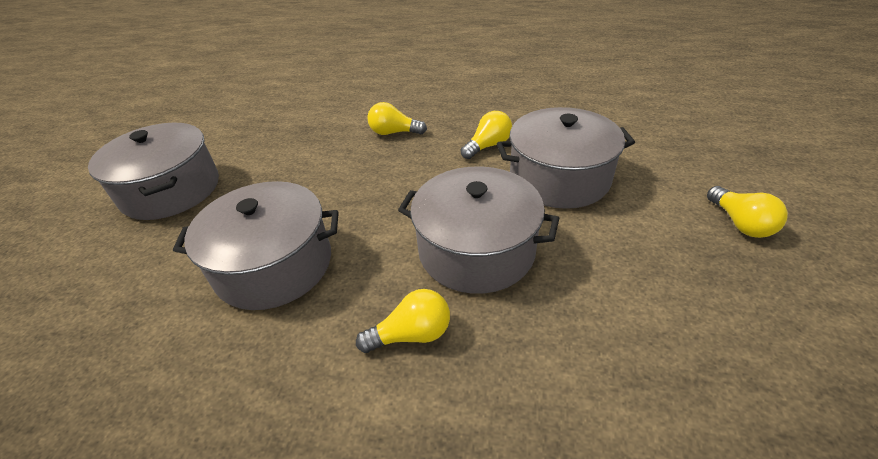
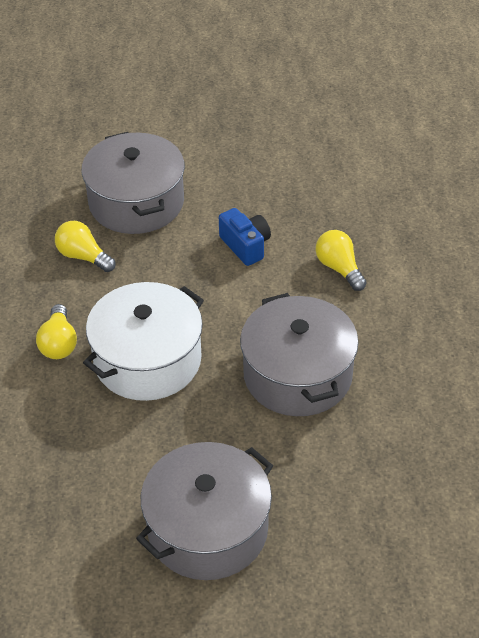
camera: 105 degrees left, 5 degrees up
grey pot [398,166,559,294] -> blue camera [219,208,271,266]
yellow light bulb [707,186,788,238] -> none
none -> white pot [83,282,204,401]

